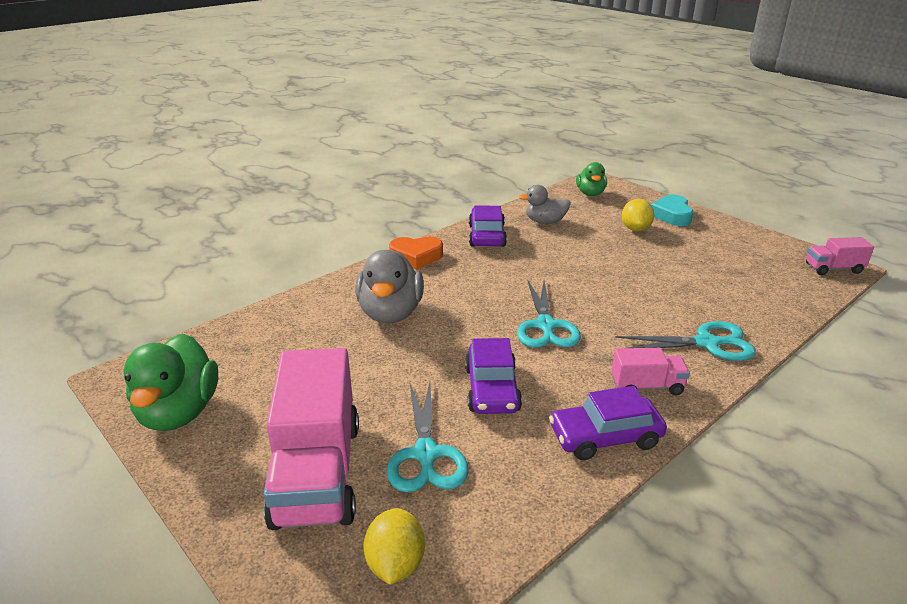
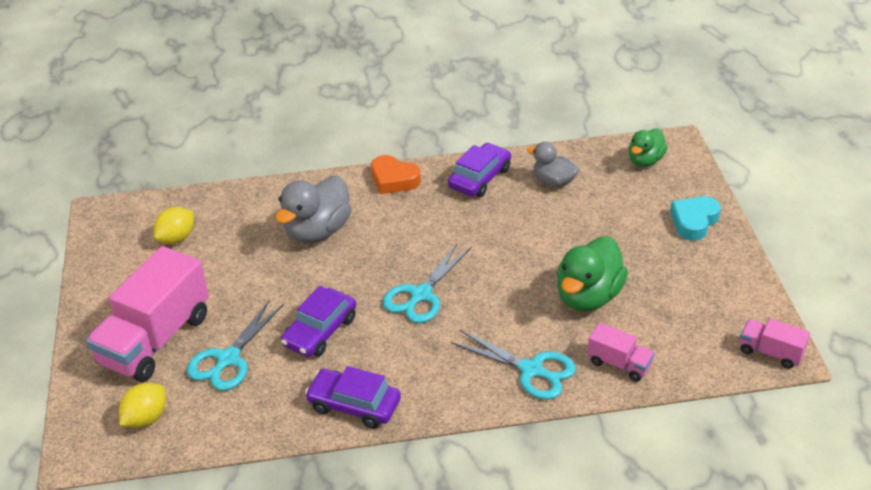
camera: 35 degrees right, 10 degrees up
green duck [124,334,218,431] -> green duck moved to [557,236,628,311]
pink truck [612,348,690,395] -> pink truck moved to [588,323,655,382]
yellow lemon [622,199,654,231] -> yellow lemon moved to [153,207,194,244]

